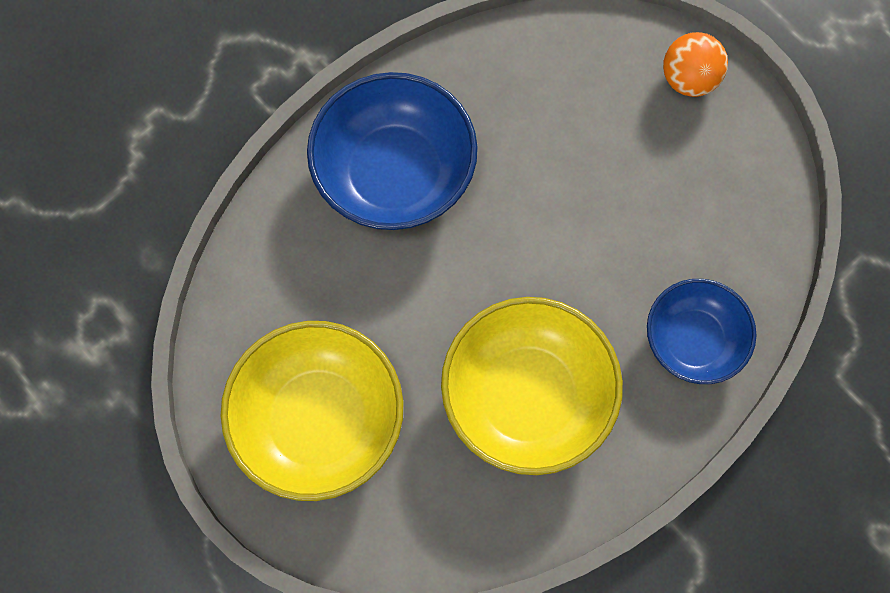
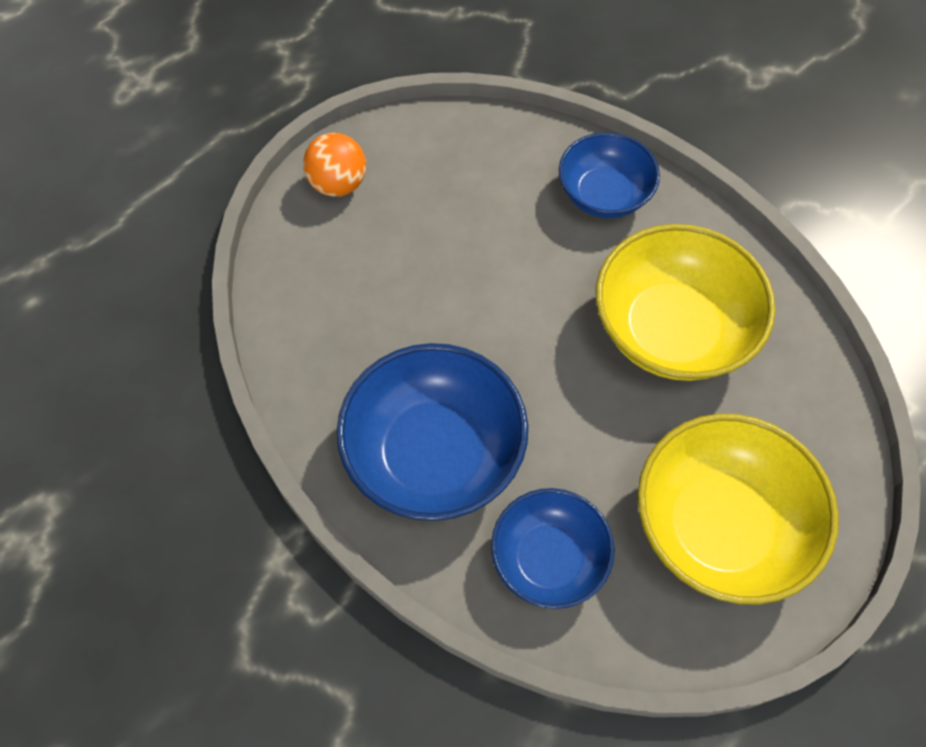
camera: 90 degrees left, 10 degrees down
none -> blue bowl [491,488,615,609]

